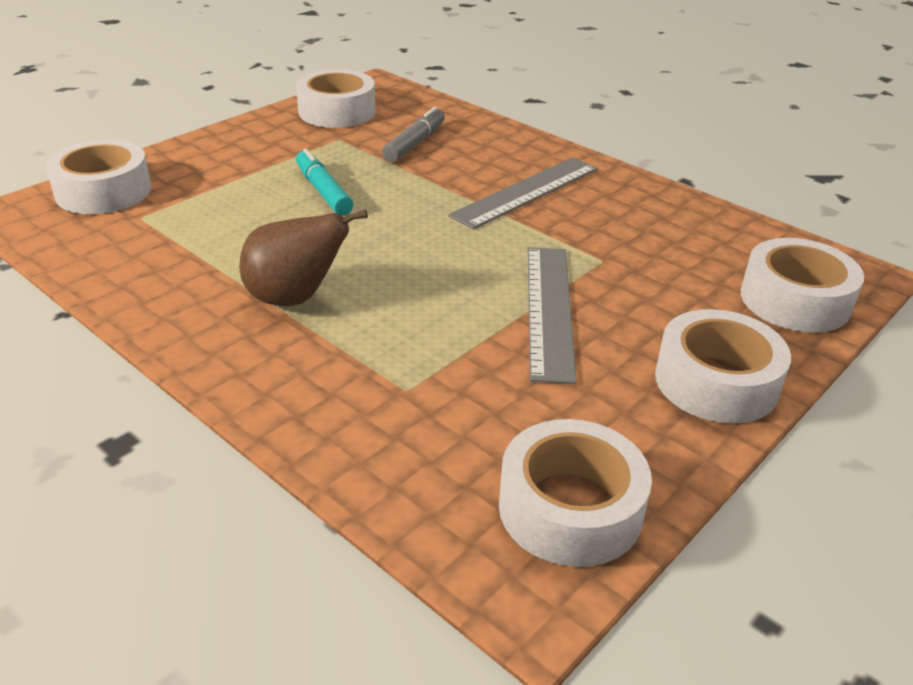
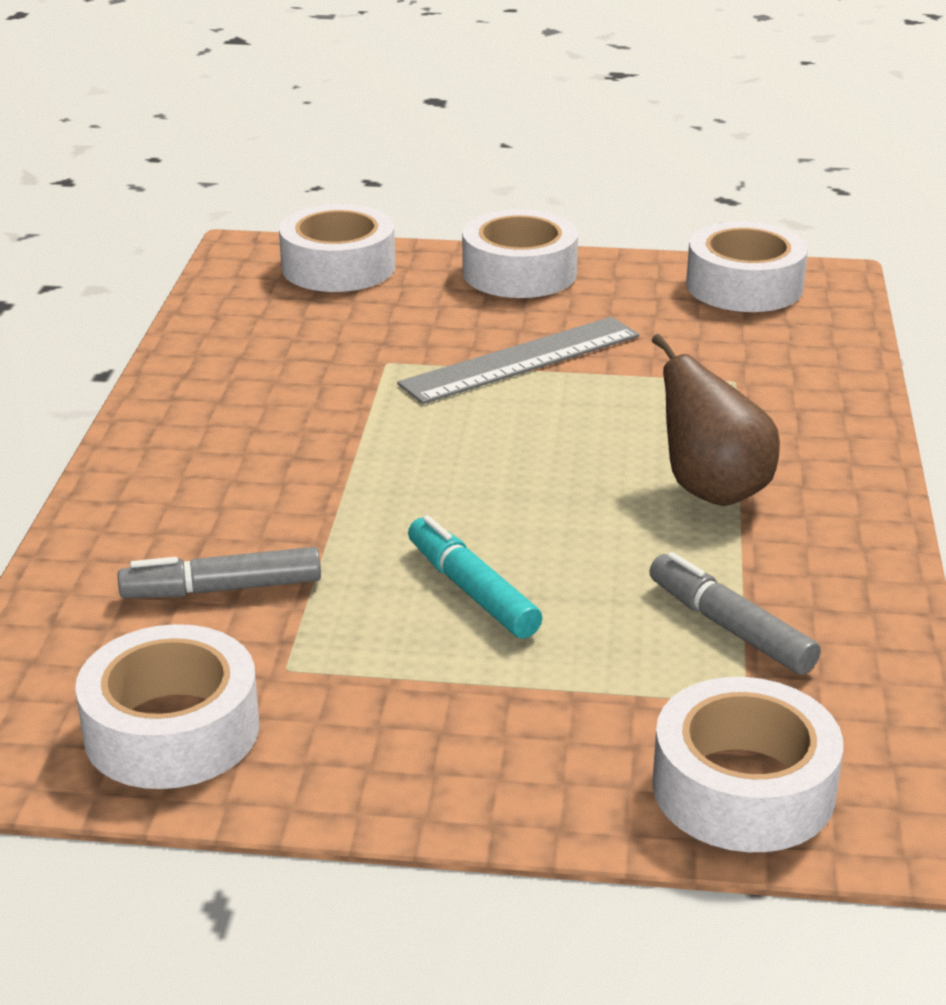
camera: 125 degrees left, 5 degrees down
turquoise marker [296,149,353,215] -> turquoise marker turned 120 degrees clockwise [408,515,542,639]
grey ruler [448,157,598,229] -> none
none -> grey marker [649,552,821,675]

